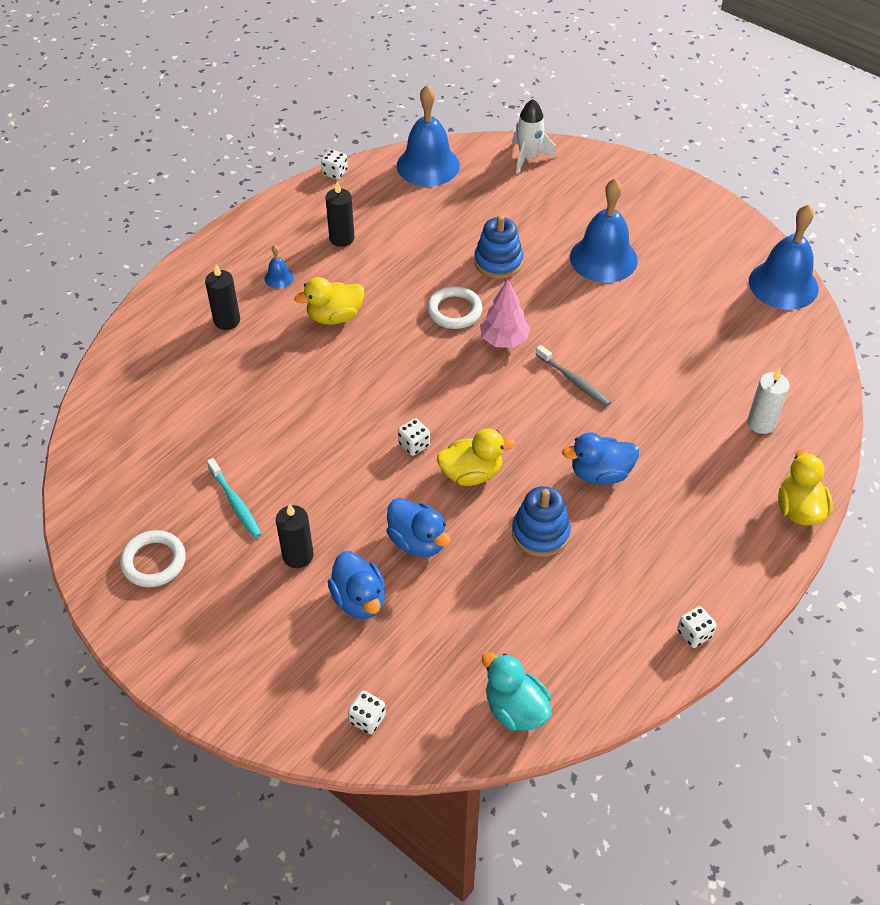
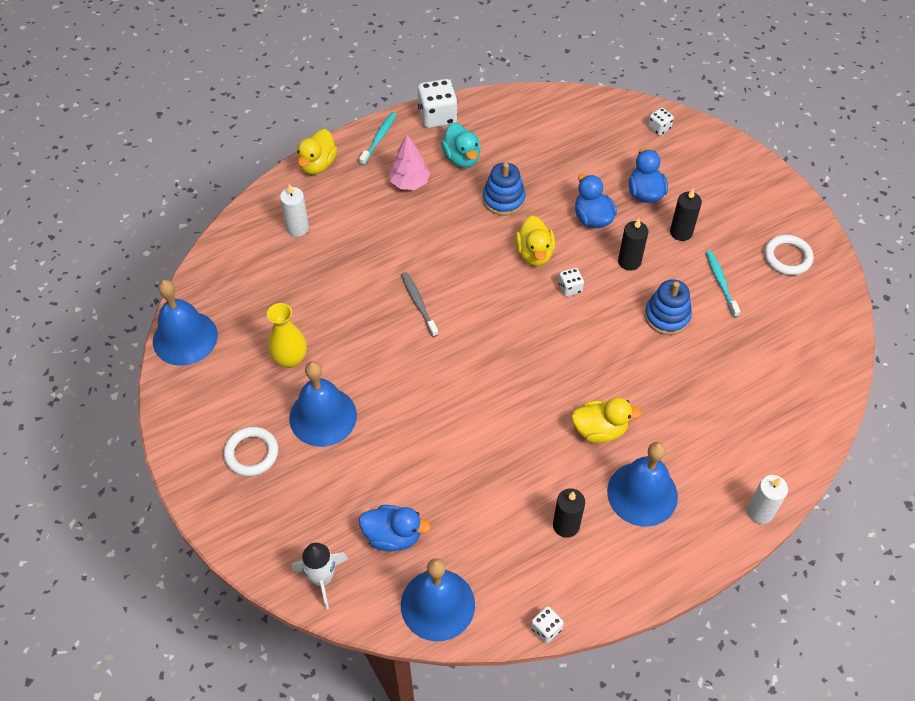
camera: 160 degrees left, 5 degrees up
black candle [205,264,240,330] -> black candle moved to [618,219,648,271]
blue bell [264,245,294,288] -> blue bell [607,442,678,527], size x2.33
white ring [427,286,482,329] -> white ring moved to [224,427,278,476]
yellow duck [437,429,515,486] -> yellow duck turned 105 degrees counterclockwise [515,215,555,266]
blue stacking toy [474,215,523,279] -> blue stacking toy moved to [645,279,692,335]
pink tree [480,279,530,348] -> pink tree moved to [389,134,430,190]
turquoise duck [482,652,552,731] -> turquoise duck moved to [441,123,480,168]
blue duck [562,433,639,484] -> blue duck moved to [359,505,431,551]
white dice [677,606,717,648] -> white dice [418,79,458,128], size x1.89
none -> yellow vase [267,303,307,368]
none -> turquoise toothbrush [359,112,397,165]
none -> white candle [747,475,788,524]

